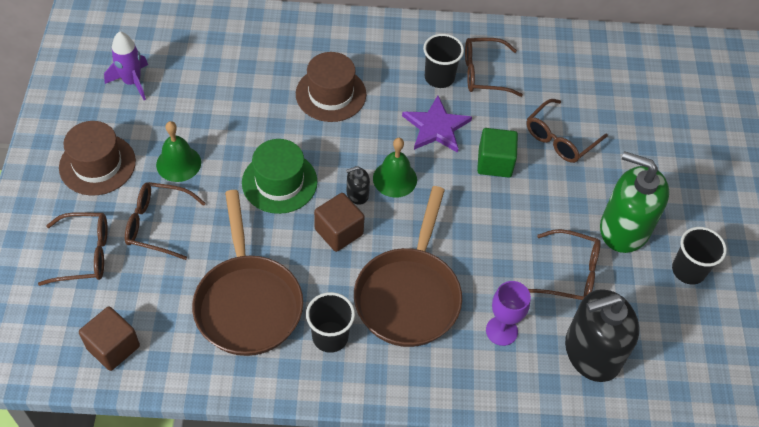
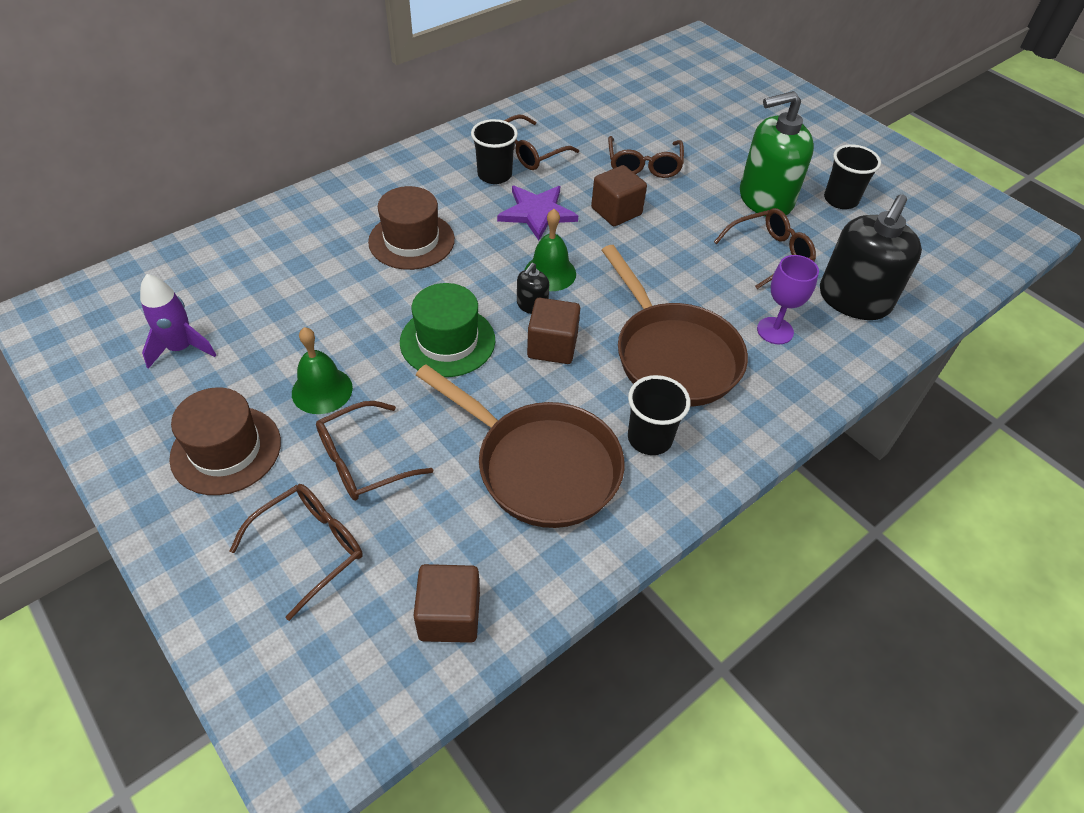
camera: 40 degrees left, 5 degrees down
green cube [477,128,518,178] -> brown cube [591,165,647,226]

